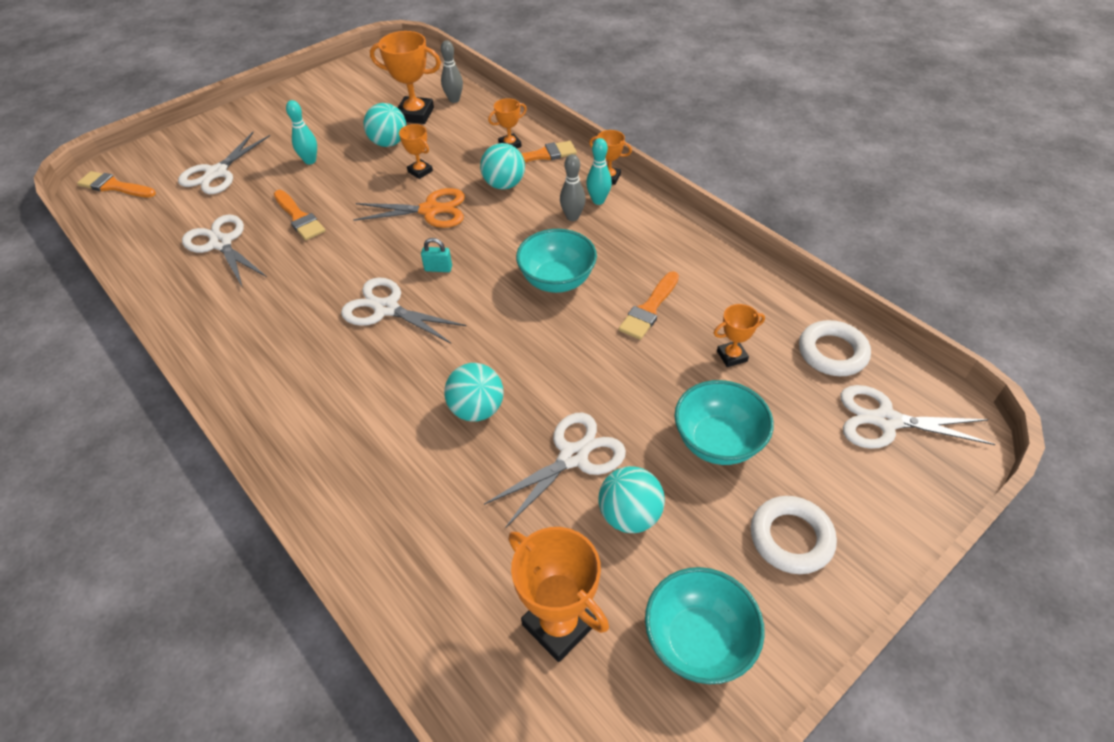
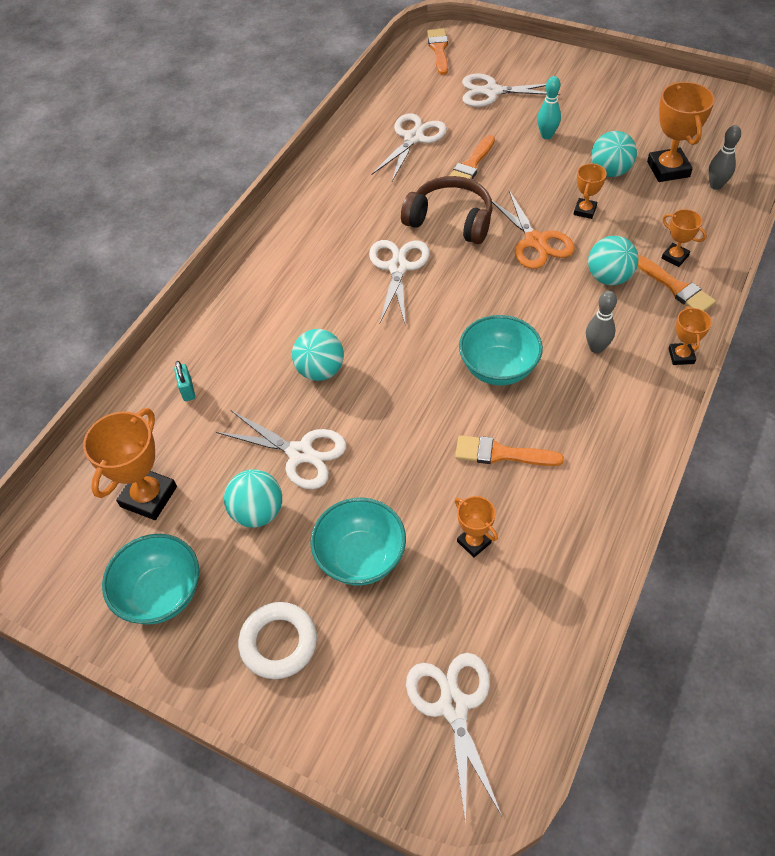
camera: 70 degrees right, 5 degrees up
turquoise padlock [421,238,452,272] -> turquoise padlock moved to [174,361,195,401]
turquoise bowling pin [586,138,612,205] -> none
white ring [799,320,871,376] -> none
none -> brown headphones [401,176,493,244]

